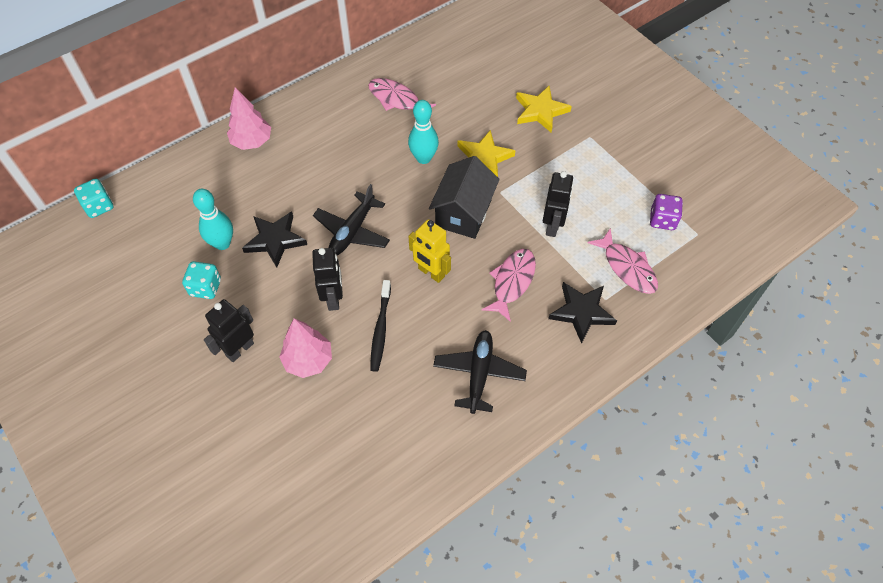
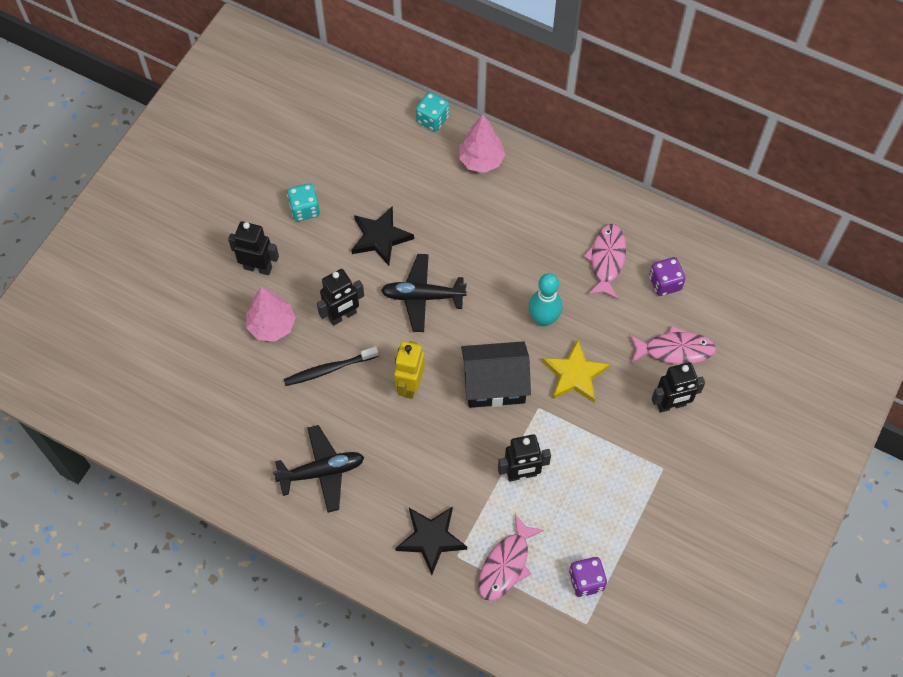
camera: 65 degrees right, 5 degrees up
turquoise dice [74,179,113,218] -> turquoise dice moved to [416,92,449,132]
turquoise bowling pin [193,189,233,250] -> none
pink fish [482,249,536,322] -> pink fish moved to [629,325,716,364]
yellow star [516,85,572,133] -> black robot [652,362,705,413]
none -> purple dice [649,257,686,296]

